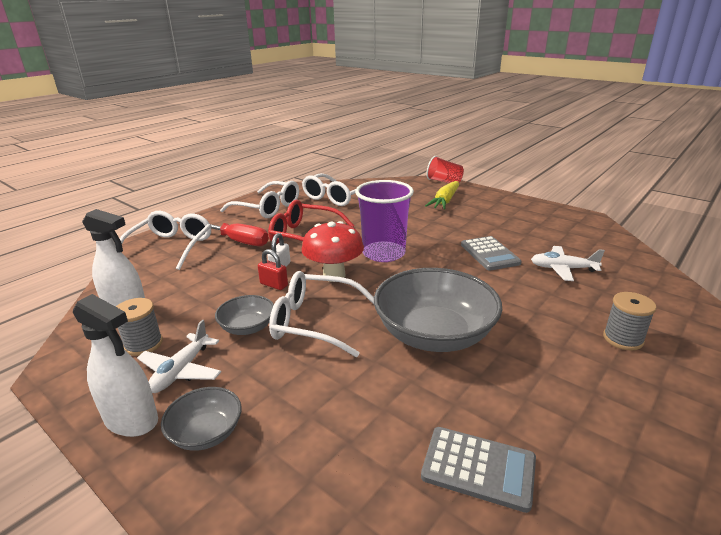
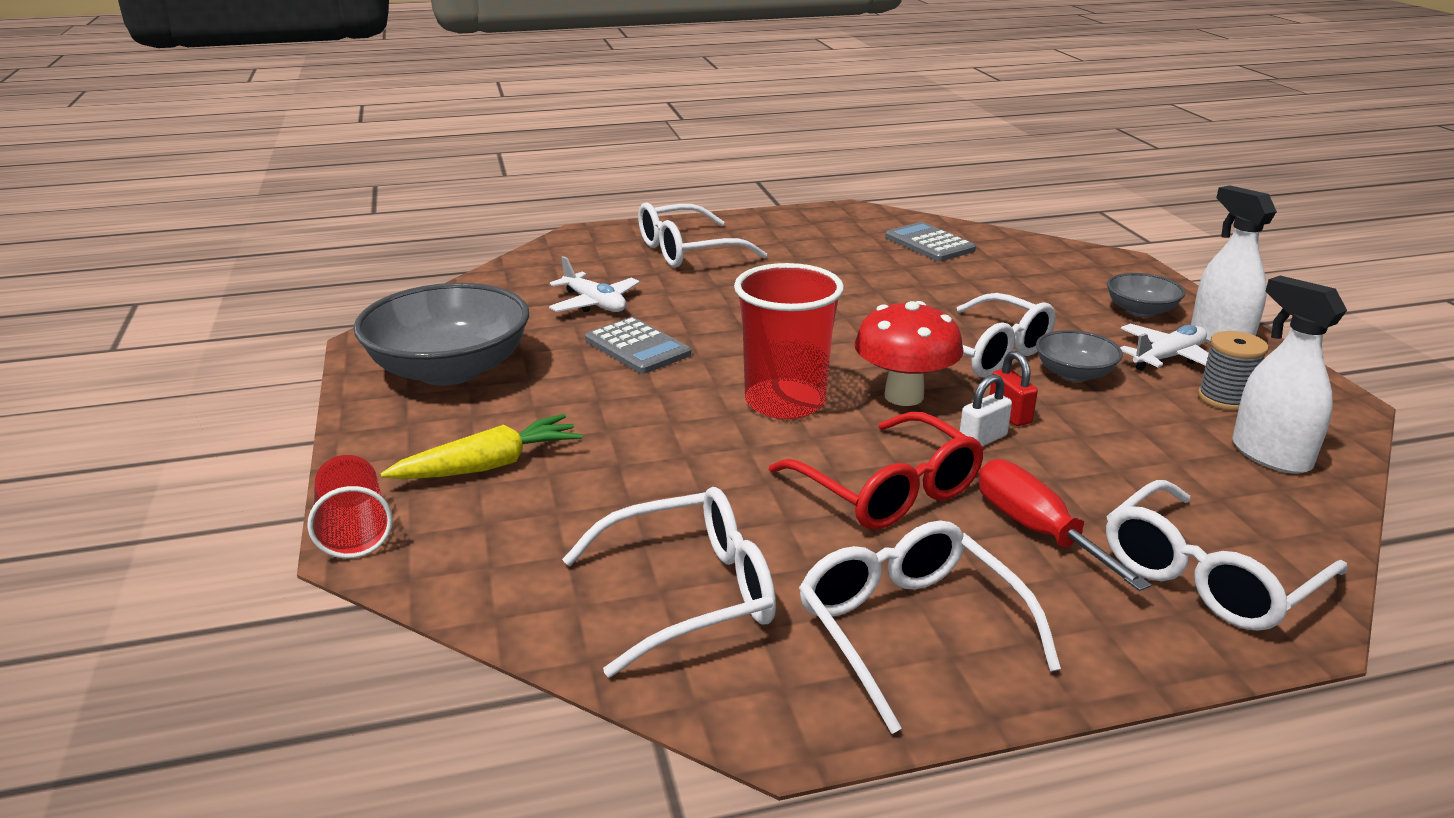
camera: 145 degrees left, 0 degrees up
purple cup [355,180,414,262] -> red cup [734,263,844,419]
grey bowl [374,268,502,352] -> grey bowl moved to [353,283,529,386]
grey calculator [461,236,522,271] -> grey calculator turned 120 degrees clockwise [585,317,691,374]
grey spool [603,292,656,351] -> white glasses [638,202,767,267]

